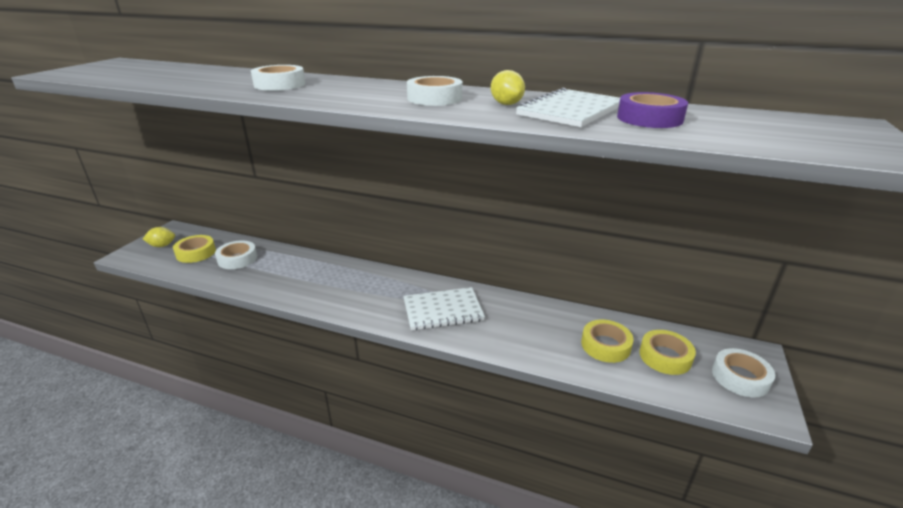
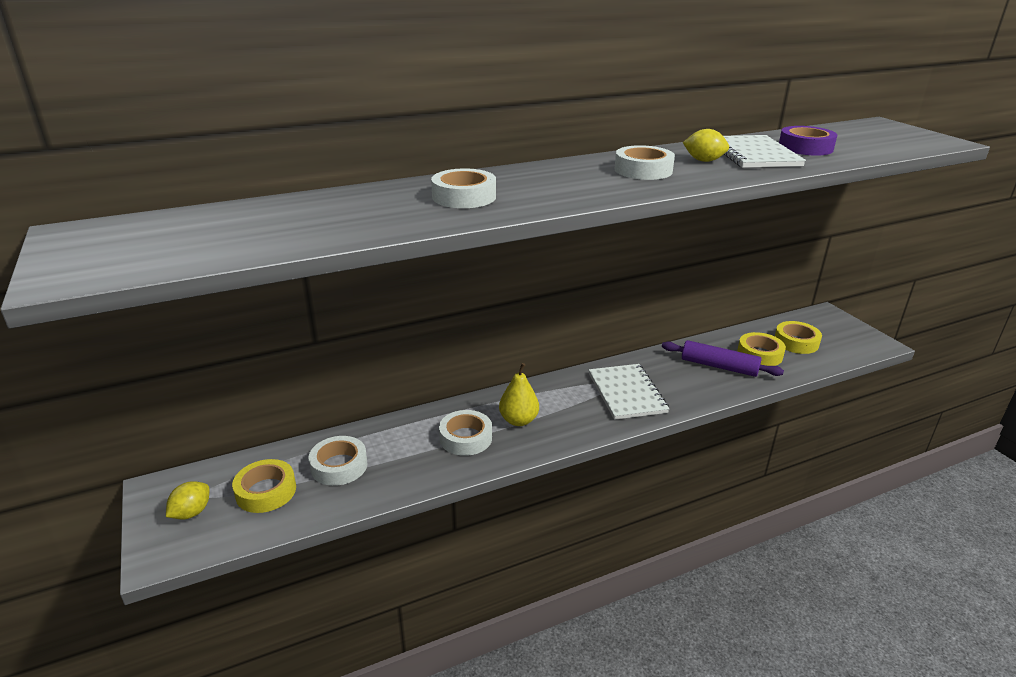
camera: 45 degrees left, 0 degrees up
white notebook [403,287,485,330] -> white notebook turned 45 degrees counterclockwise [589,364,669,420]
white tape [712,348,775,397] -> white tape moved to [439,410,492,456]
none -> yellow pear [499,363,539,426]
none -> purple rolling pin [662,340,784,377]

